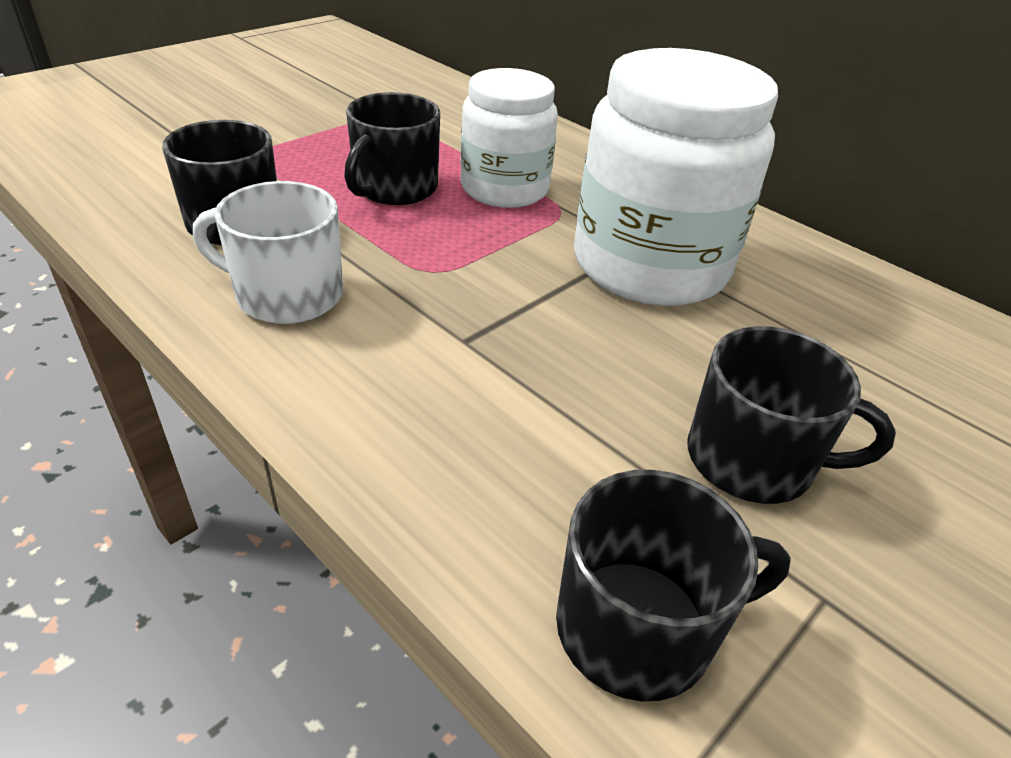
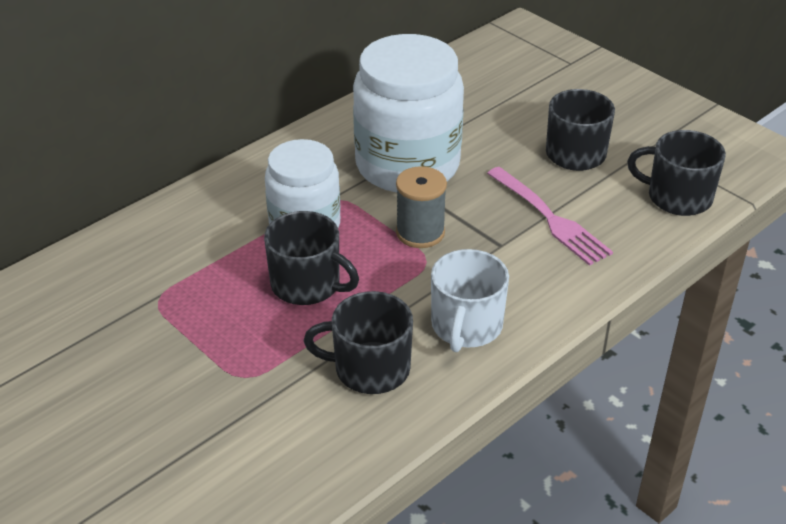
camera: 85 degrees left, 0 degrees up
black mug [556,470,791,701] -> black mug turned 60 degrees counterclockwise [627,130,726,216]
none -> grey spool [396,166,447,248]
none -> pink fork [487,167,613,266]

